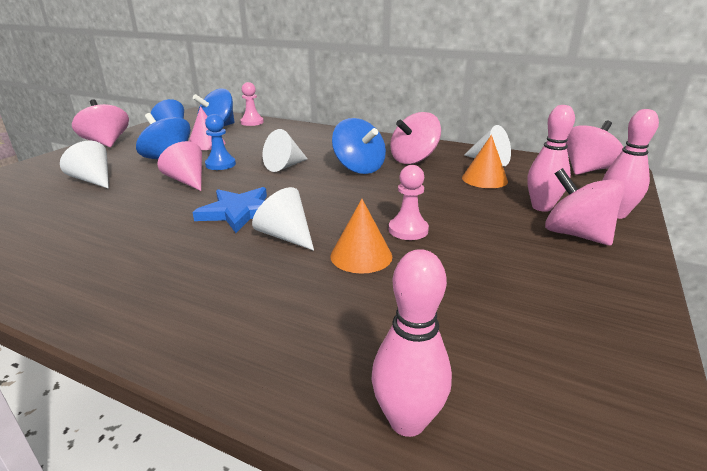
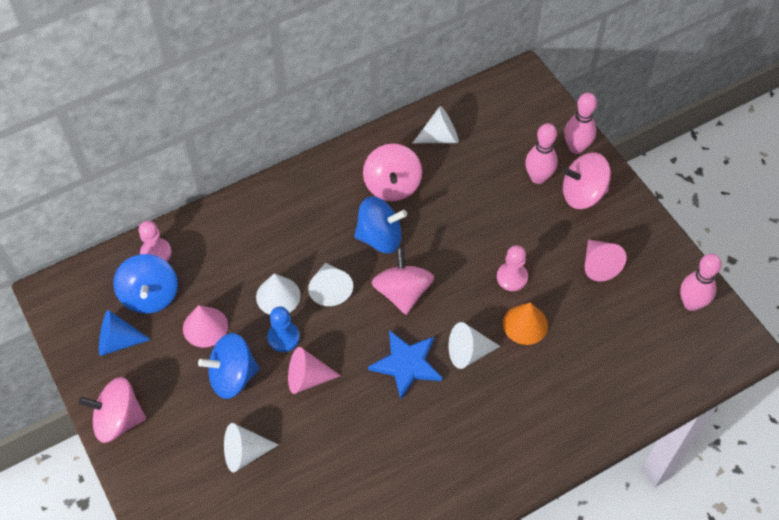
camera: 55 degrees left, 30 degrees up
pink bowling pin [372,249,452,437] -> pink bowling pin moved to [680,254,722,311]
orange cone [462,135,508,188] -> none
pink spinning top [566,120,623,175] -> pink spinning top moved to [372,247,434,315]
none -> white cone [256,273,301,315]
none -> pink cone [585,239,626,281]

